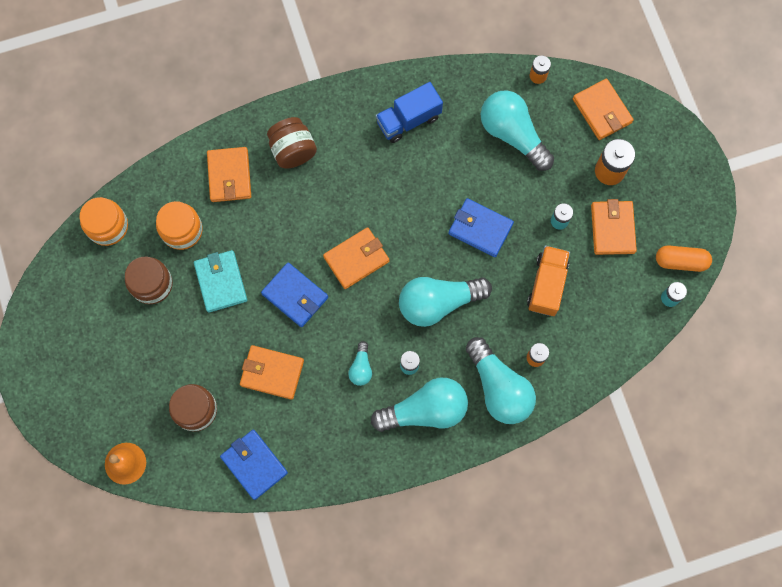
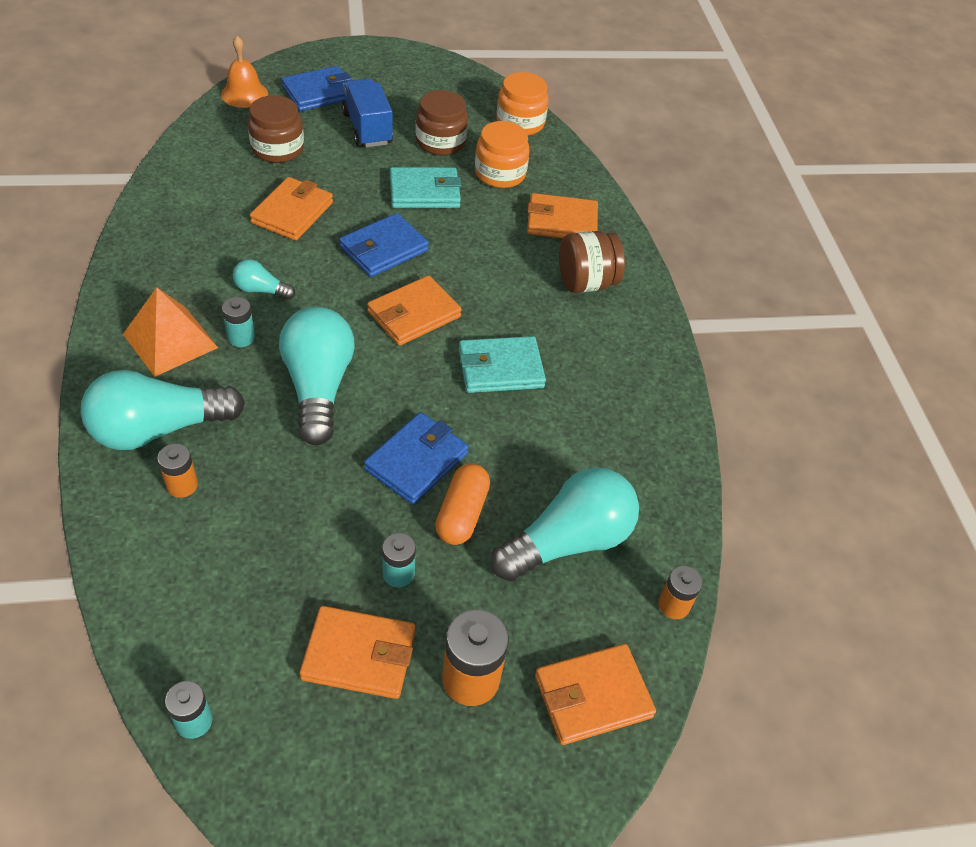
camera: 95 degrees right, 25 degrees down
blue wallet [220,430,288,500] -> blue wallet moved to [282,66,352,111]
orange wallet [323,227,389,289] -> orange wallet turned 75 degrees clockwise [367,275,462,346]
turquoise light bulb [371,378,468,432] -> orange pyramid [123,287,218,377]
blue truck [376,82,443,143] -> blue truck moved to [342,79,393,147]
orange truck [527,246,570,316] -> none
orange capsule [656,246,712,272] -> orange capsule moved to [435,463,490,545]
none -> turquoise wallet [459,336,546,393]

